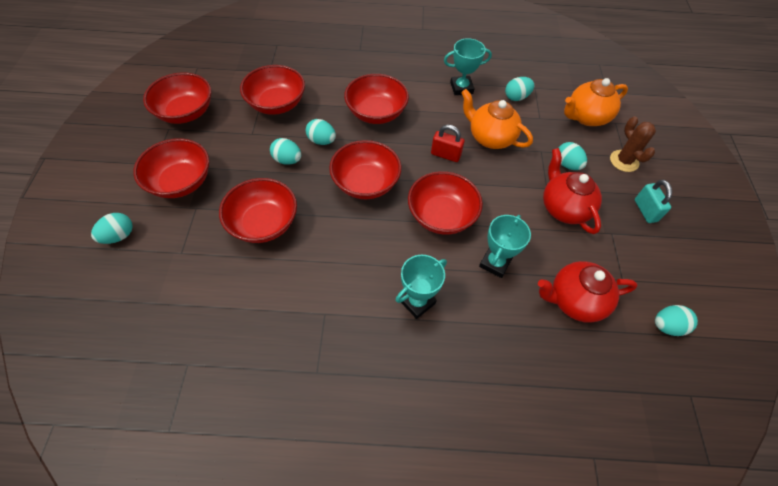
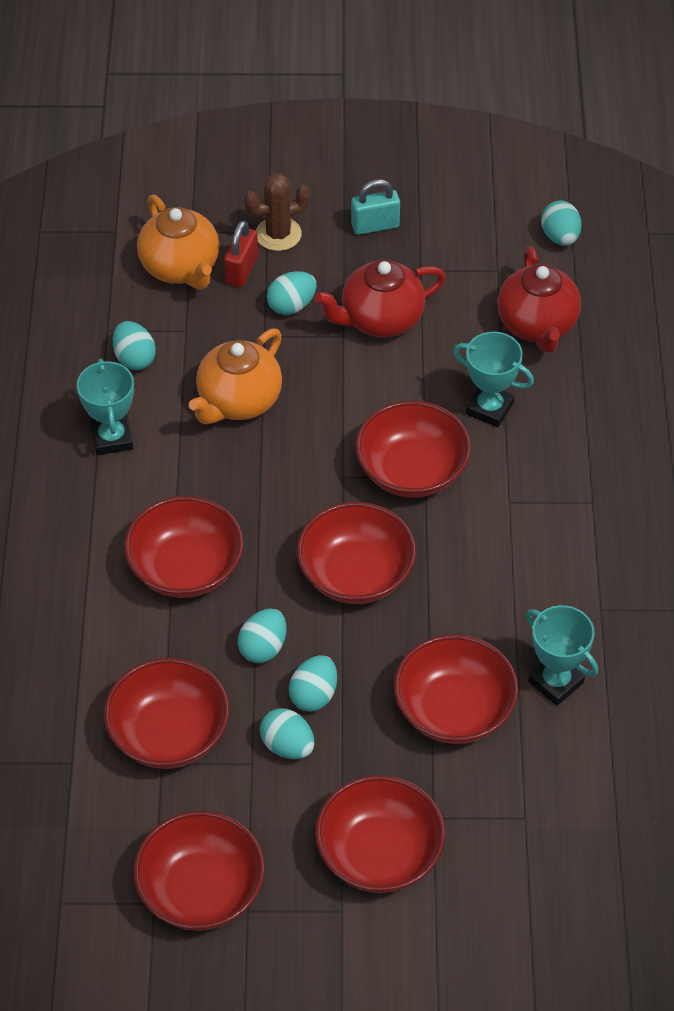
camera: 90 degrees left, 5 degrees down
turquoise egg [91,213,133,244] -> turquoise egg moved to [260,708,315,759]
turquoise trophy [395,255,447,319] -> turquoise trophy moved to [526,605,598,706]
red padlock [431,125,464,162] -> red padlock moved to [224,220,258,287]

